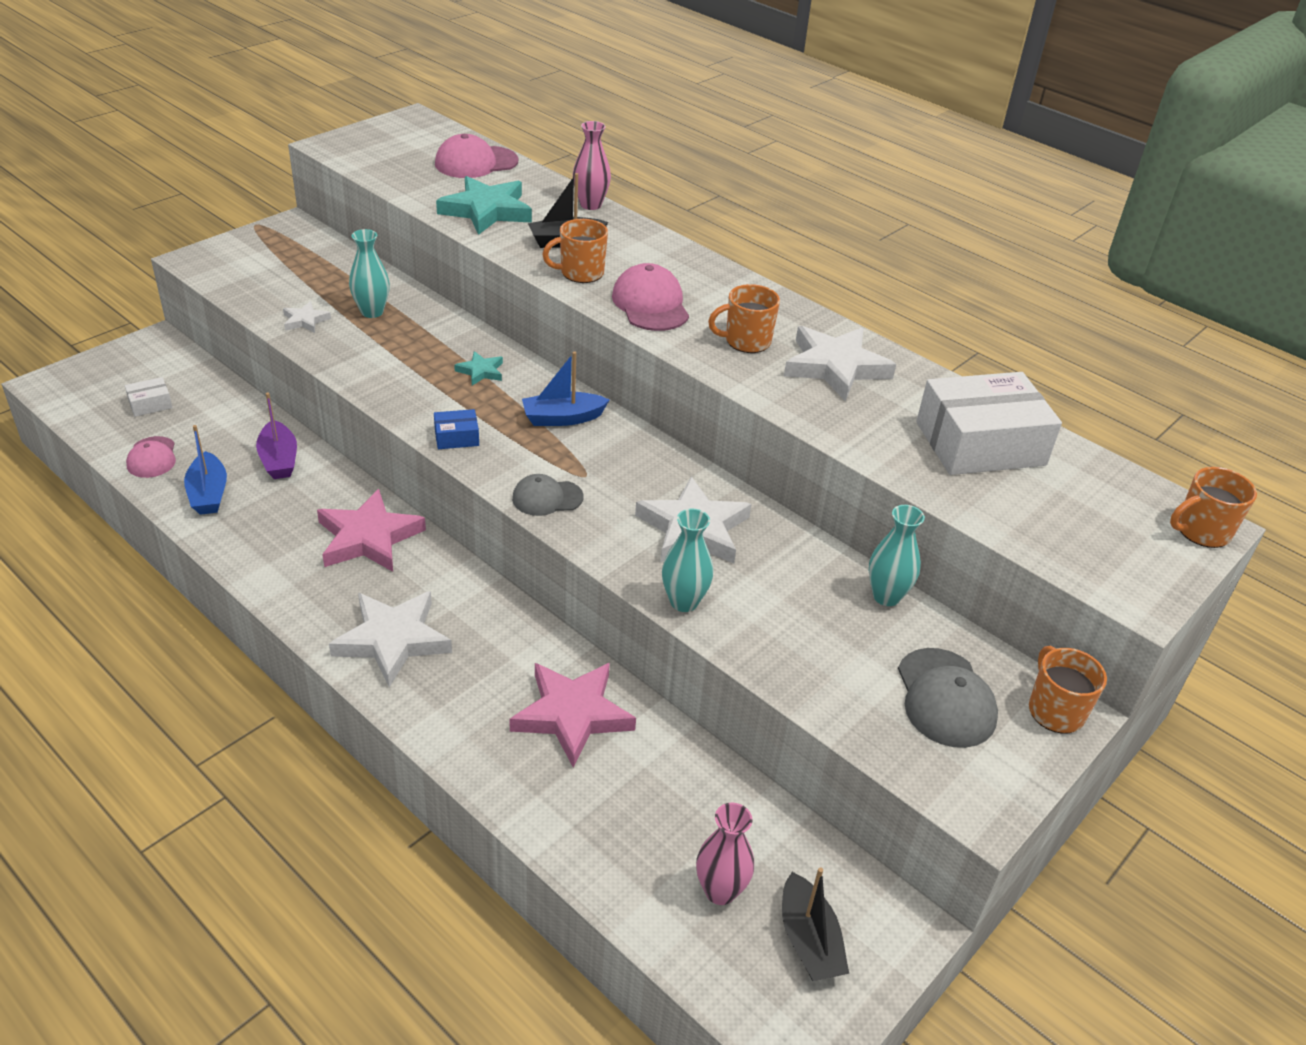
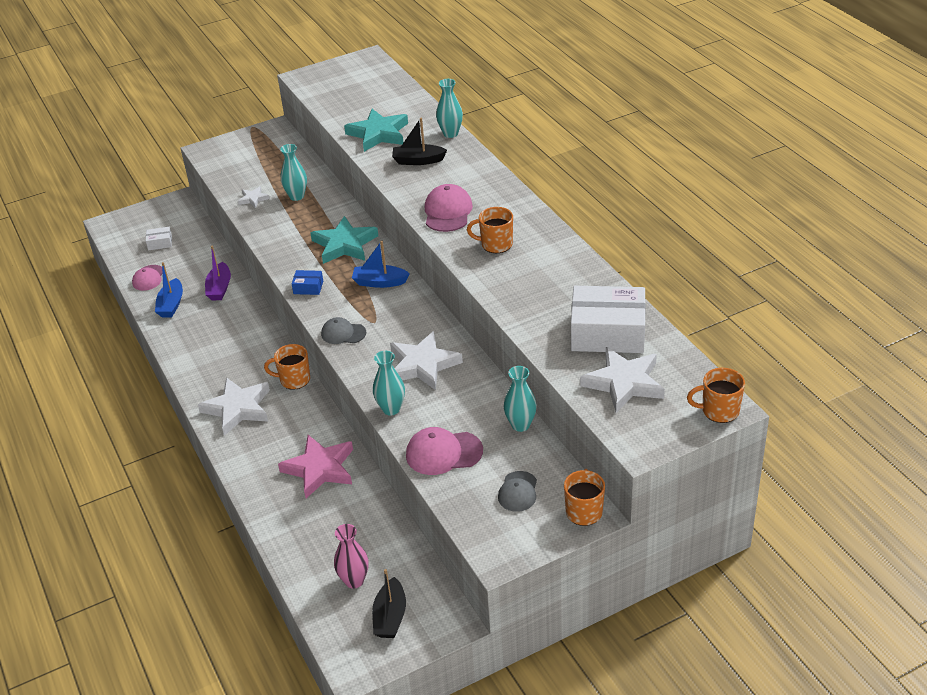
camera: 25 degrees right, 0 degrees up
pink star [317,489,426,572] -> none
pink cap [435,134,519,178] -> pink cap moved to [406,427,483,475]
turquoise star [454,351,503,386] -> turquoise star [310,216,378,264], size x2.04
orange mug [542,219,608,283] -> orange mug moved to [264,344,310,390]
pink vase [573,121,611,210] -> turquoise vase [436,79,463,138]
white star [784,326,896,401] -> white star moved to [580,347,665,413]
grey cap [898,648,998,748] -> grey cap [498,471,537,512], size x0.66

